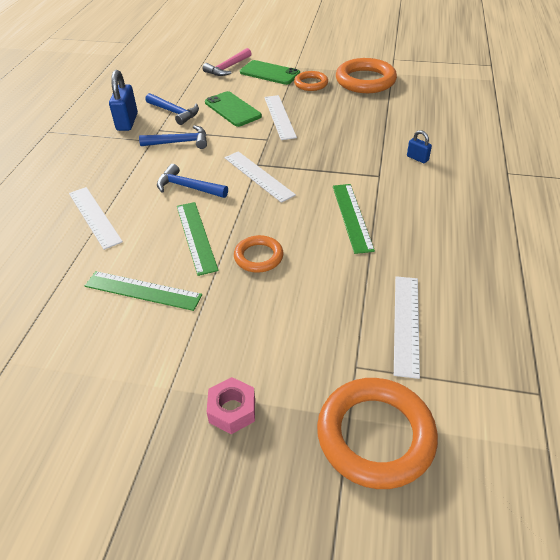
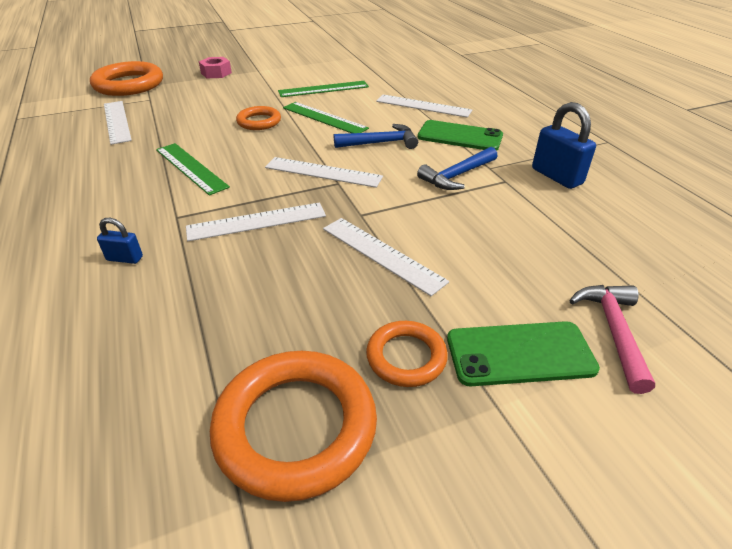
camera: 145 degrees right, 5 degrees down
blue hammer [145,93,199,125] -> none
green phone [205,91,262,127] -> green phone moved to [418,120,503,151]
none -> white ruler [186,203,326,241]

